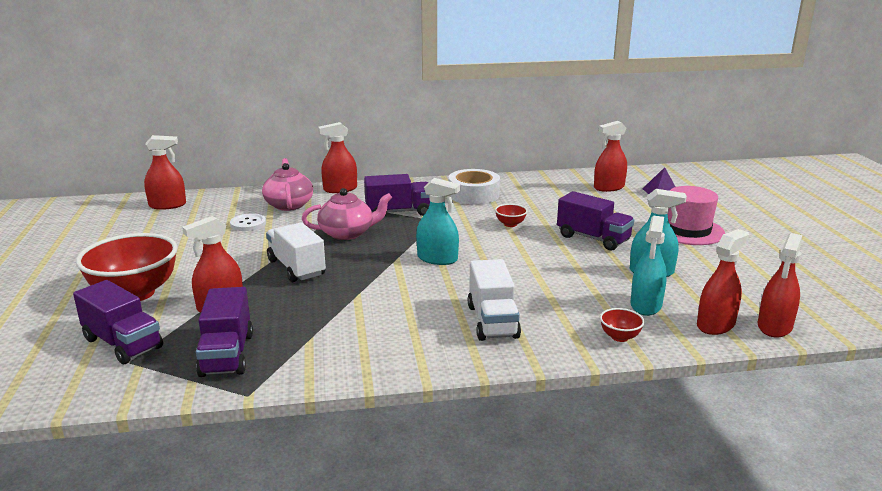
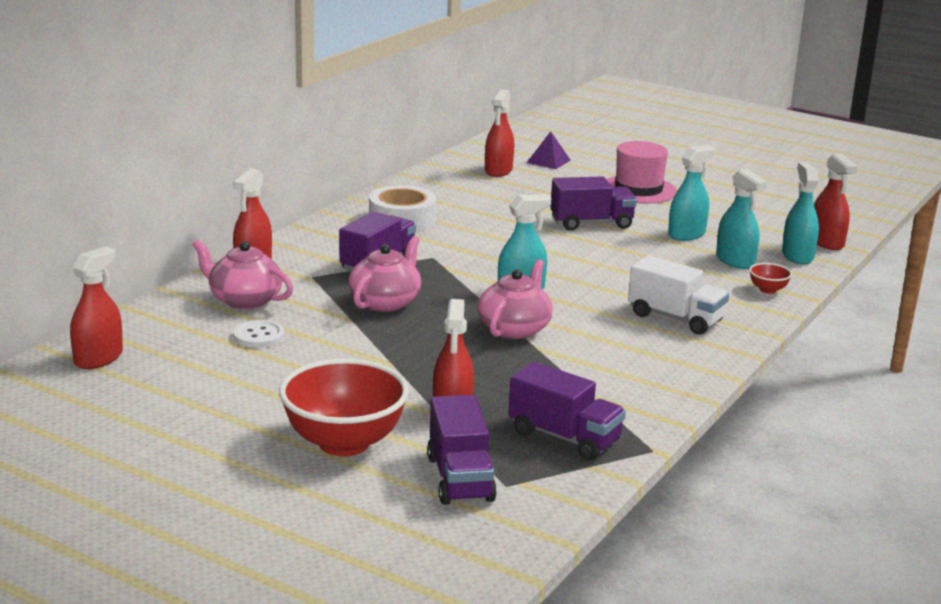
camera: 50 degrees left, 0 degrees up
purple truck [73,280,163,364] -> purple truck turned 90 degrees clockwise [427,395,497,505]
white truck [266,222,326,282] -> none
red bowl [495,204,528,227] -> none
red spray bottle [697,229,749,335] -> turquoise spray bottle [782,162,819,264]
none -> pink teapot [478,259,553,339]

